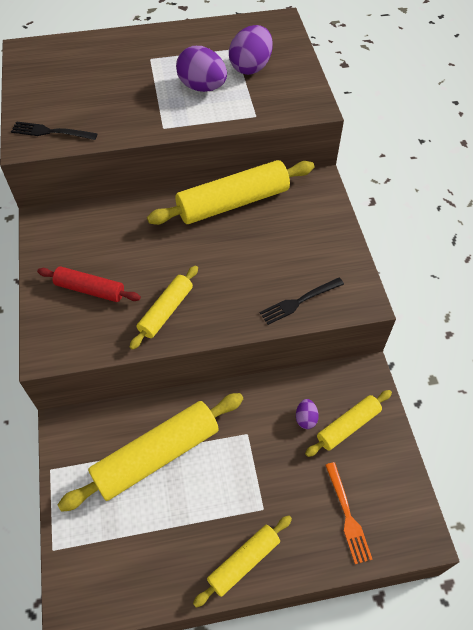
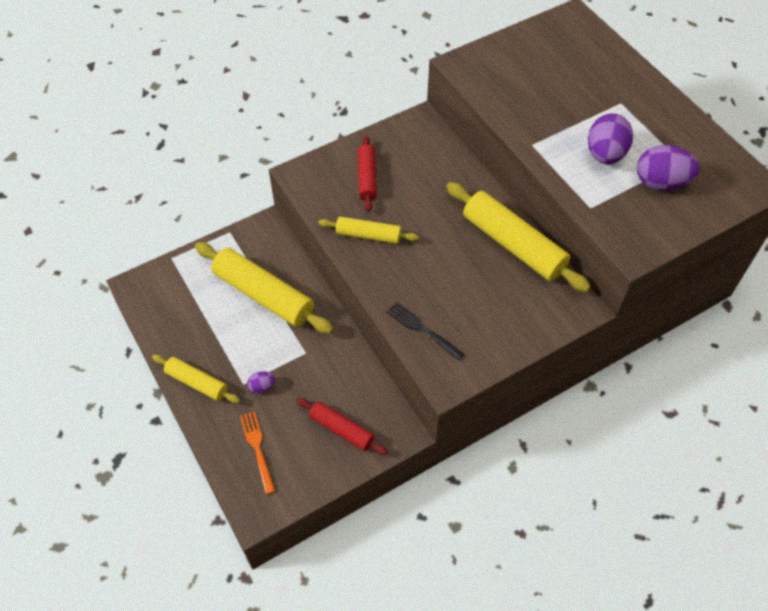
camera: 70 degrees right, 0 degrees up
black fork [11,121,98,140] -> none
purple egg [296,399,319,429] -> purple egg moved to [247,371,276,394]
yellow rolling pin [305,390,392,457] -> red rolling pin [296,397,388,455]
orange fork [325,462,372,564] -> orange fork turned 105 degrees clockwise [240,411,275,495]

